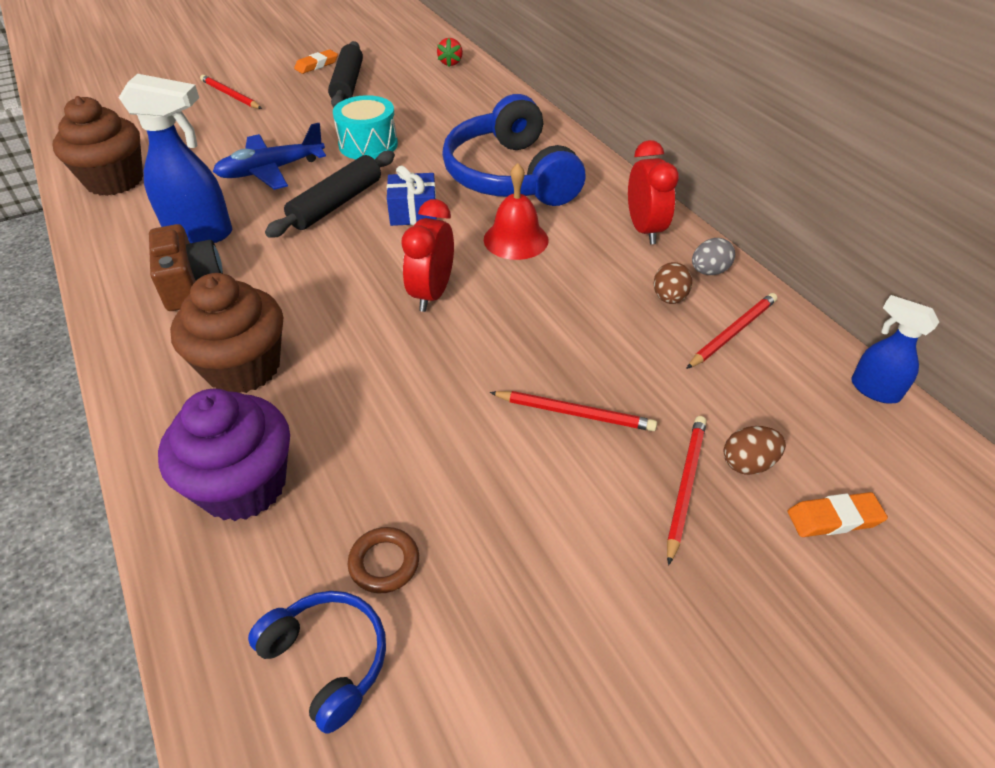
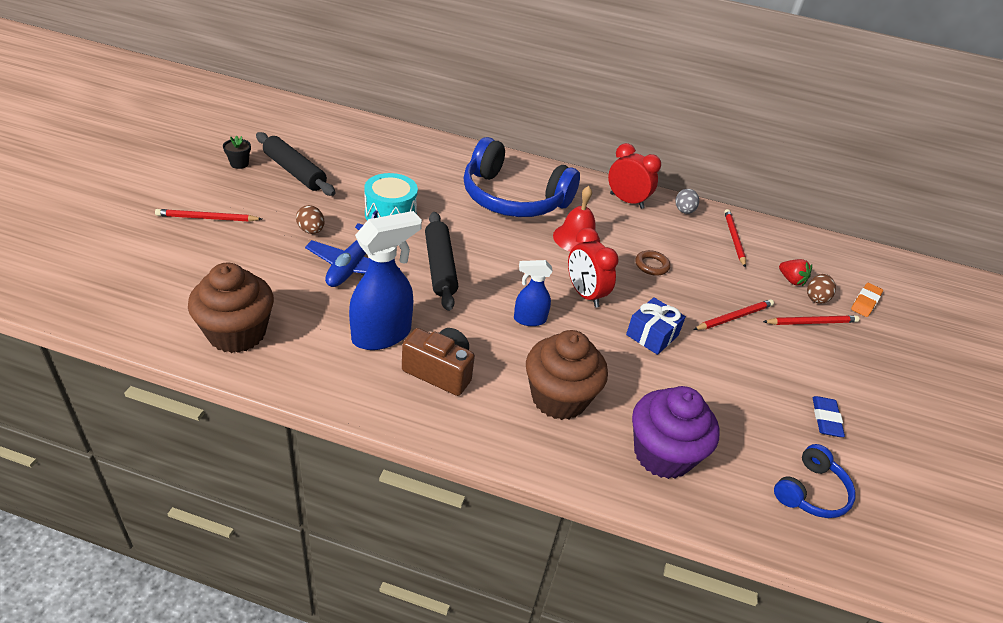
camera: 50 degrees left, 5 degrees down
blue headphones [248,591,386,733] -> blue headphones turned 135 degrees clockwise [774,444,856,518]
orange eraser [294,49,338,74] -> black flower pot [223,135,251,169]
brown ring [348,527,419,593] -> brown ring moved to [635,250,670,276]
blue gift [387,165,437,226] -> blue gift moved to [626,297,686,355]
red strawberry [437,38,463,67] -> red strawberry moved to [779,259,812,286]
brown egg [654,262,692,304] -> brown egg moved to [296,205,324,234]
red pencil [667,416,706,566] -> red pencil turned 105 degrees clockwise [763,315,860,325]
blue spray bottle [851,295,939,404] -> blue spray bottle moved to [514,260,553,326]
none -> blue eraser [813,396,845,437]

